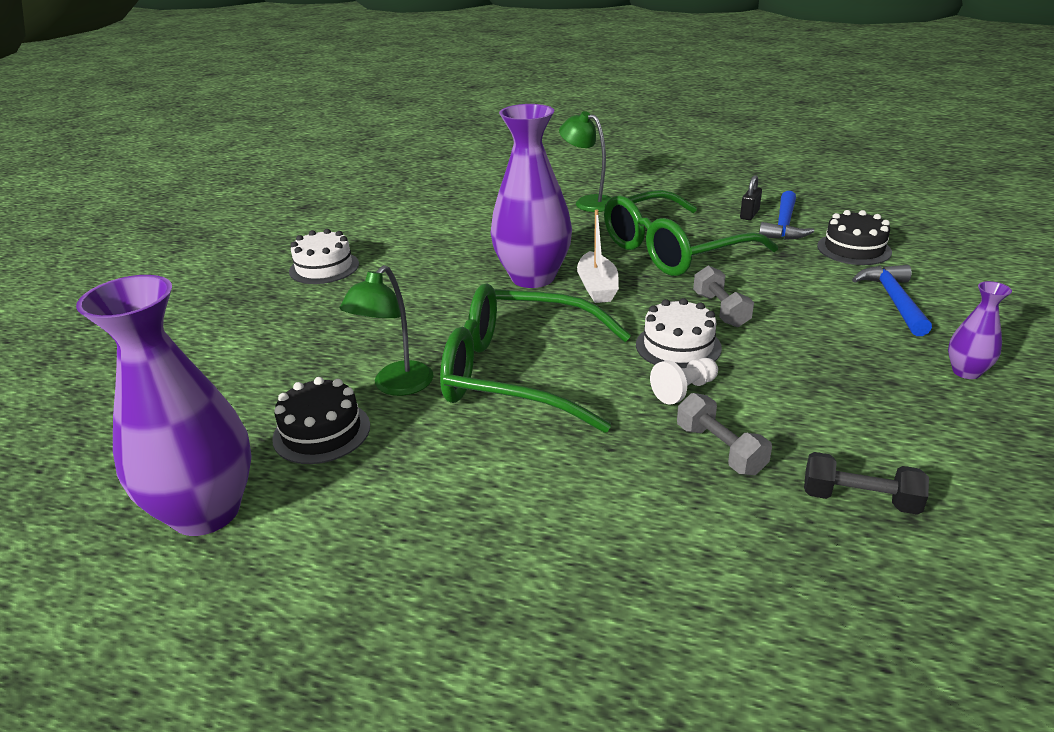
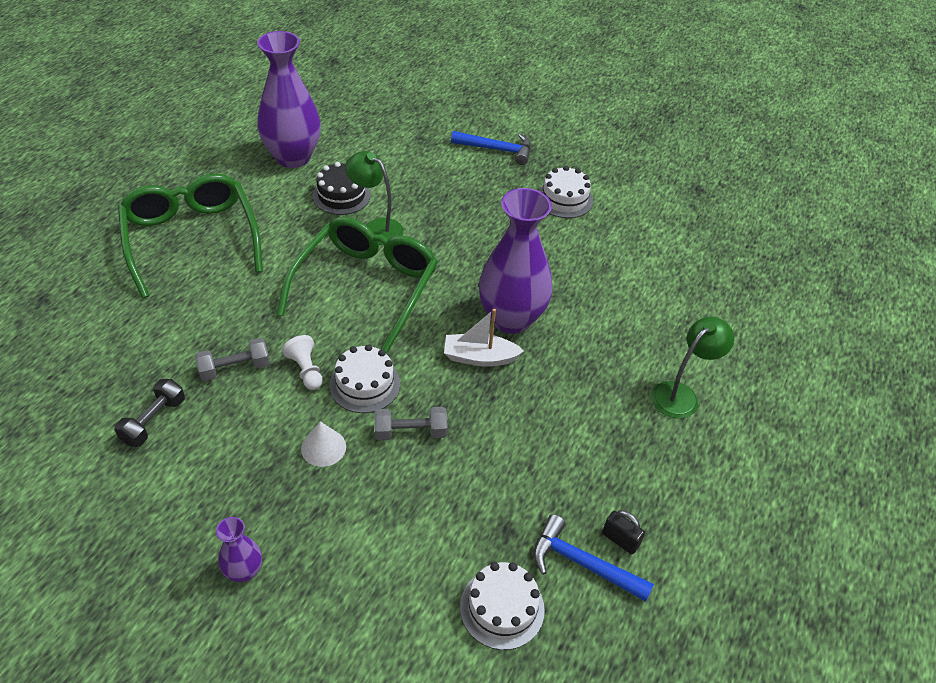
camera: 95 degrees right, 15 degrees up
green glasses [604,190,778,276] -> green glasses moved to [118,173,263,298]
black cake [817,210,892,265] -> white cake [460,562,545,650]
blue hammer [852,265,932,336] -> blue hammer moved to [451,131,531,165]
none -> white cone [301,421,346,467]

